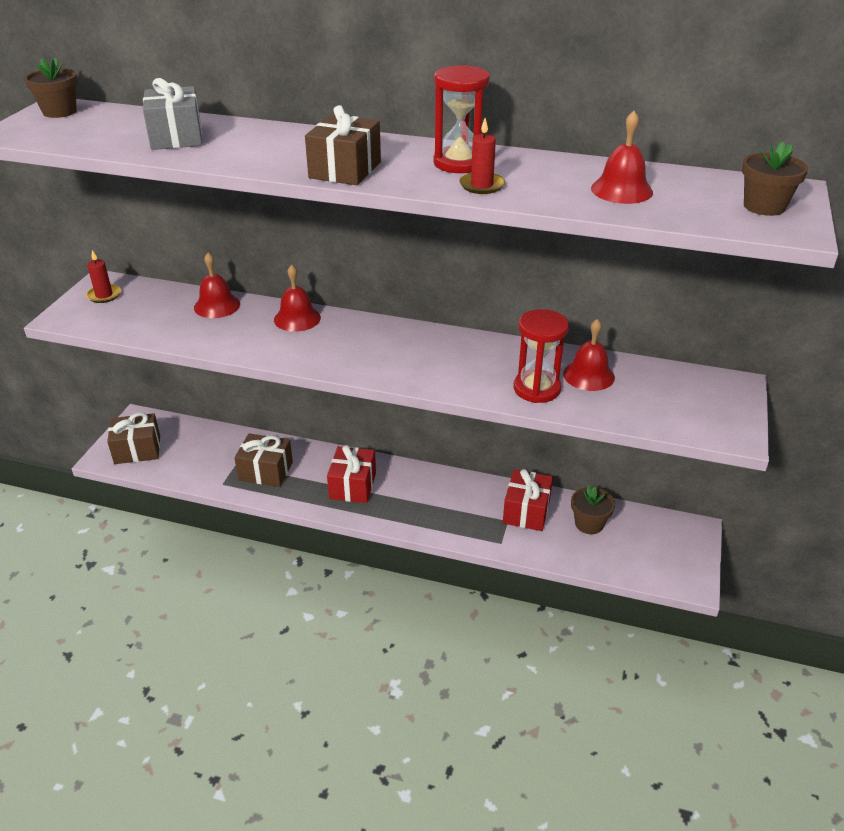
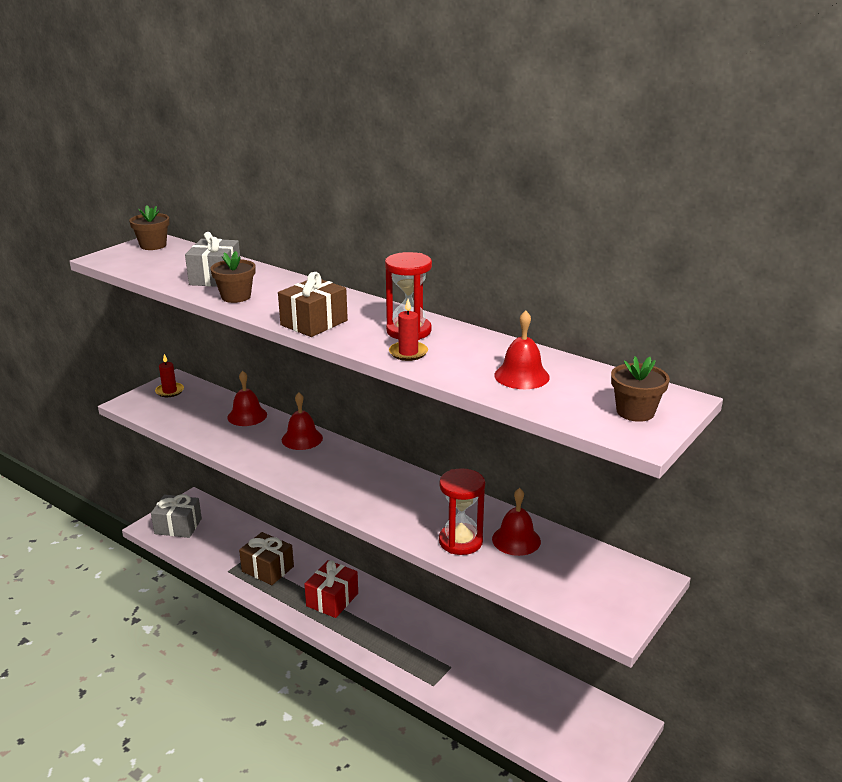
camera: 20 degrees right, 10 degrees down
brown gift [107,412,160,464] -> grey gift [151,494,202,538]
red gift [503,469,553,531] -> none
brown flower pot [571,485,615,534] -> brown flower pot moved to [210,251,256,303]

